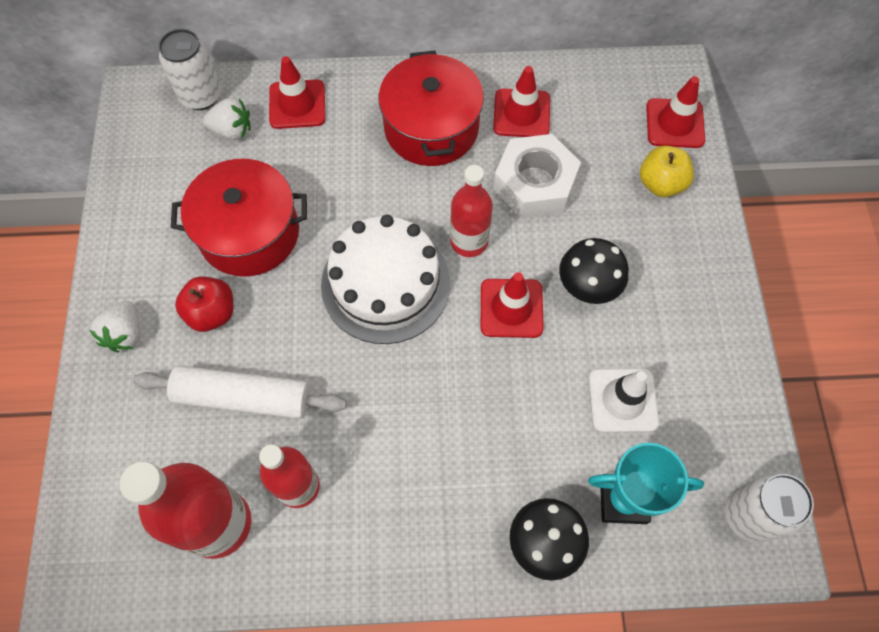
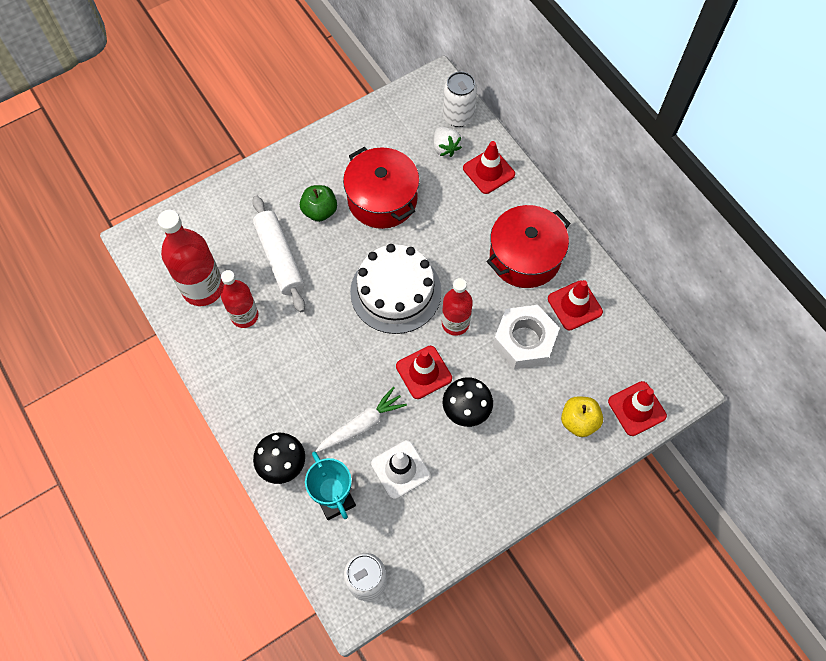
camera: 60 degrees right, 0 degrees up
white strawberry [89,301,140,352] -> none
red apple [175,276,233,332] -> green apple [300,185,337,222]
none -> white carrot [315,387,407,453]

